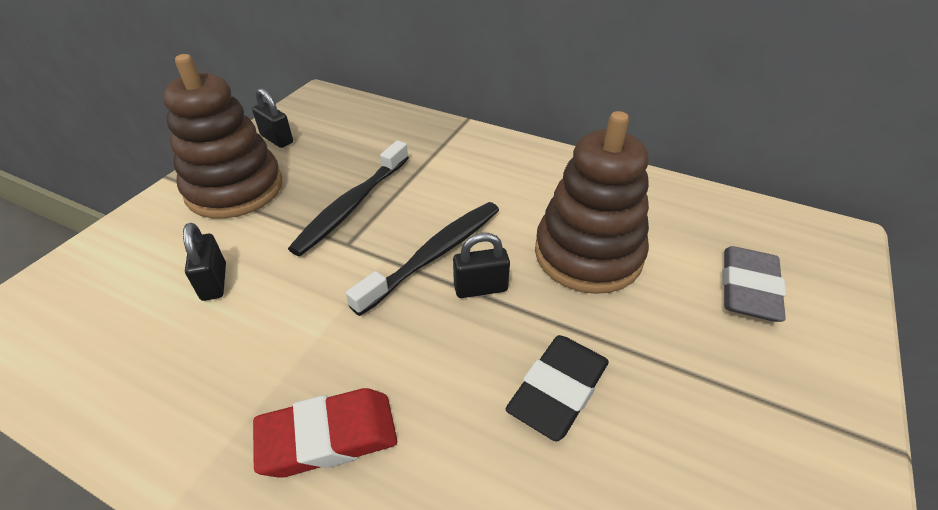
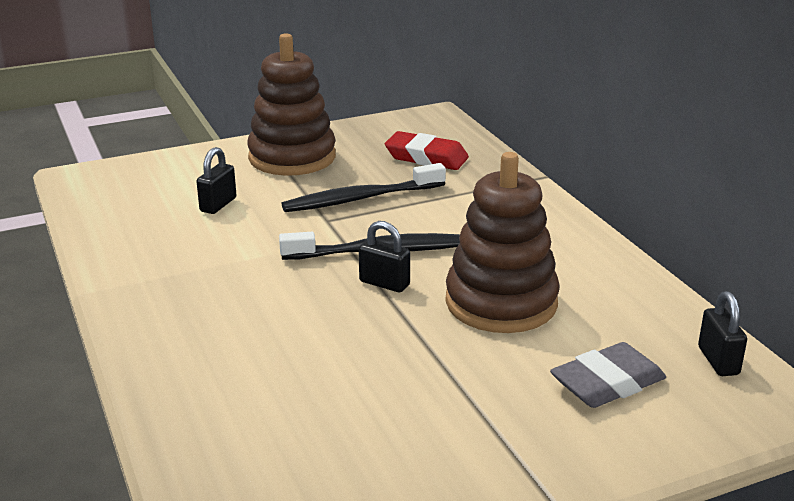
camera: 40 degrees right, 15 degrees down
black padlock [252,88,293,148] -> black padlock moved to [698,291,747,376]
red eraser [253,388,397,478] -> red eraser moved to [385,131,469,170]
black eraser [506,335,609,442] -> none

